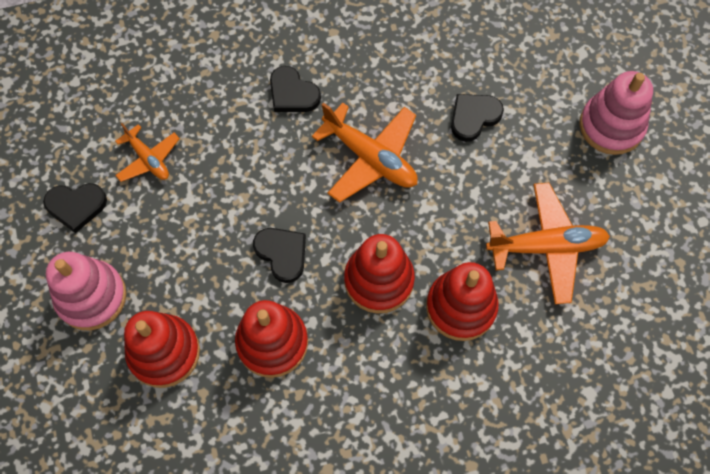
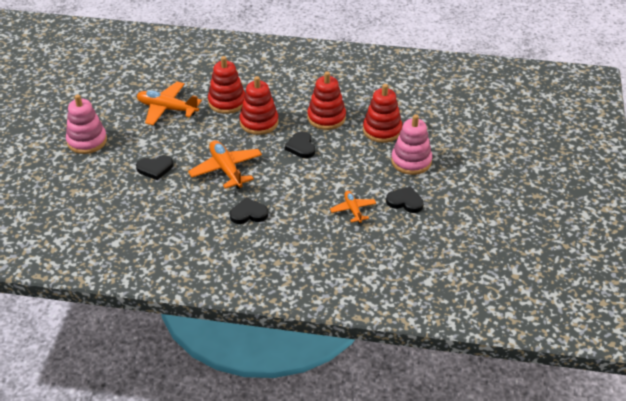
camera: 155 degrees left, 25 degrees down
black heart [270,66,321,112] -> black heart turned 75 degrees counterclockwise [230,197,268,224]

